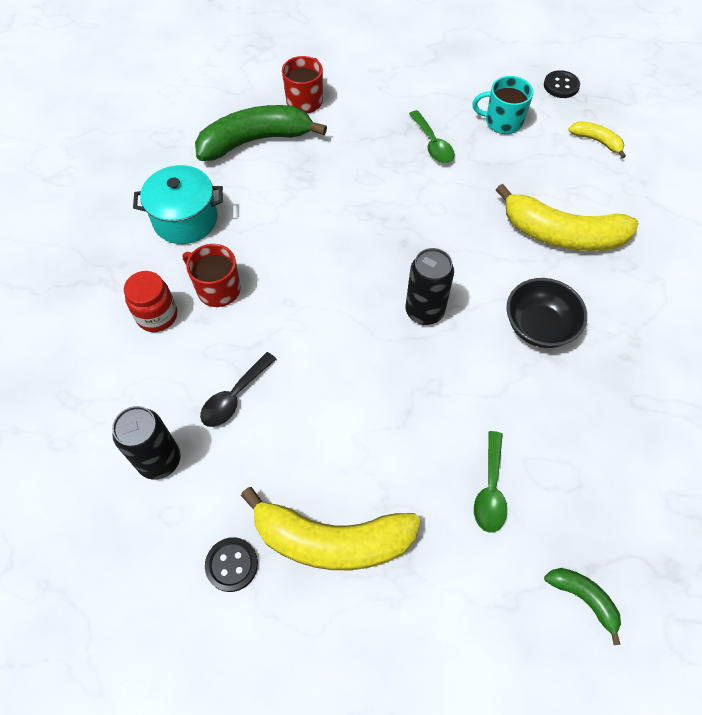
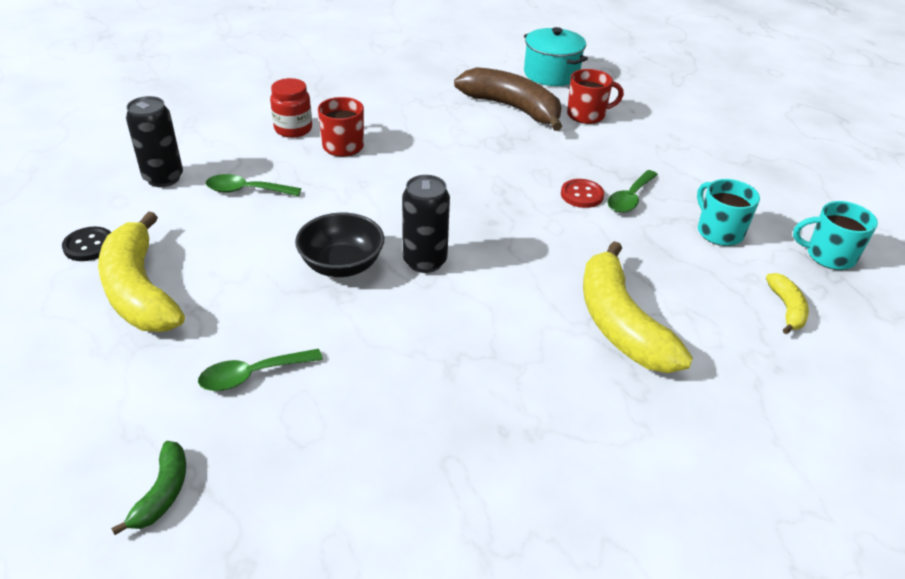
camera: 55 degrees right, 20 degrees down
turquoise pot [133,165,223,244] -> turquoise pot moved to [524,27,588,86]
green banana [195,105,327,161] -> brown banana [454,67,562,131]
black spoon [200,352,276,427] -> green spoon [206,174,301,196]
black bowl [507,278,587,348] -> black bowl moved to [295,213,384,277]
black button [544,70,580,98] -> turquoise mug [793,201,878,270]
none -> red button [561,179,604,208]

